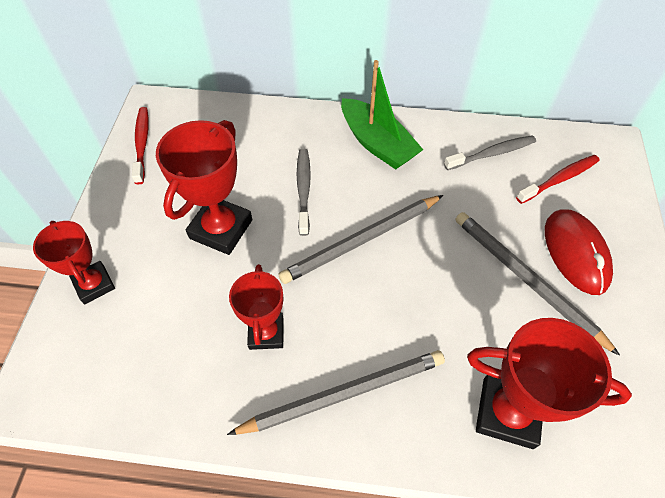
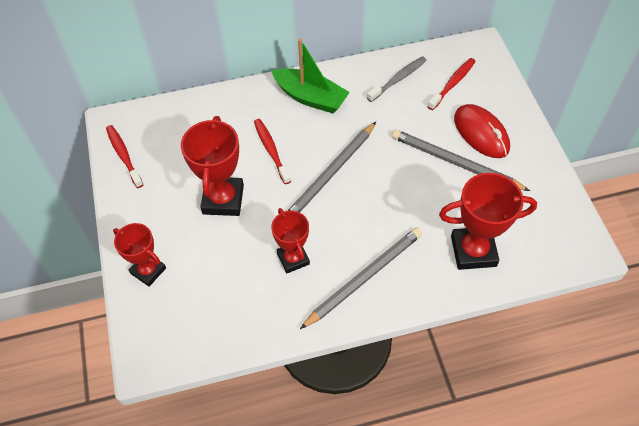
camera: 20 degrees left, 0 degrees up
grey toothbrush [297,149,311,236] -> red toothbrush [254,119,291,184]

